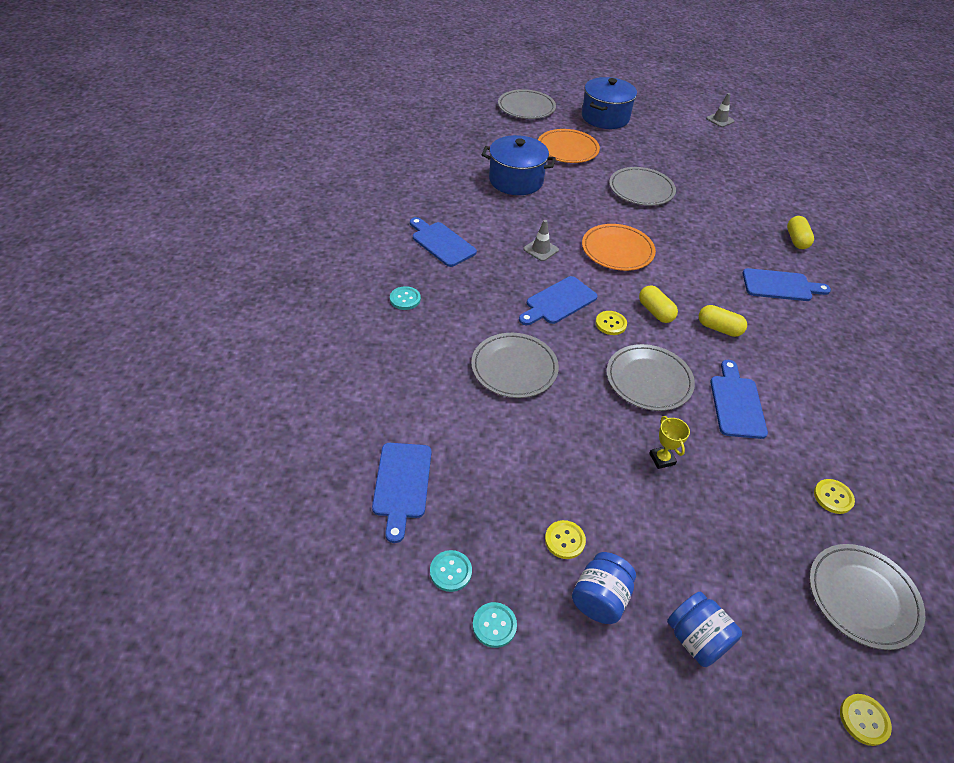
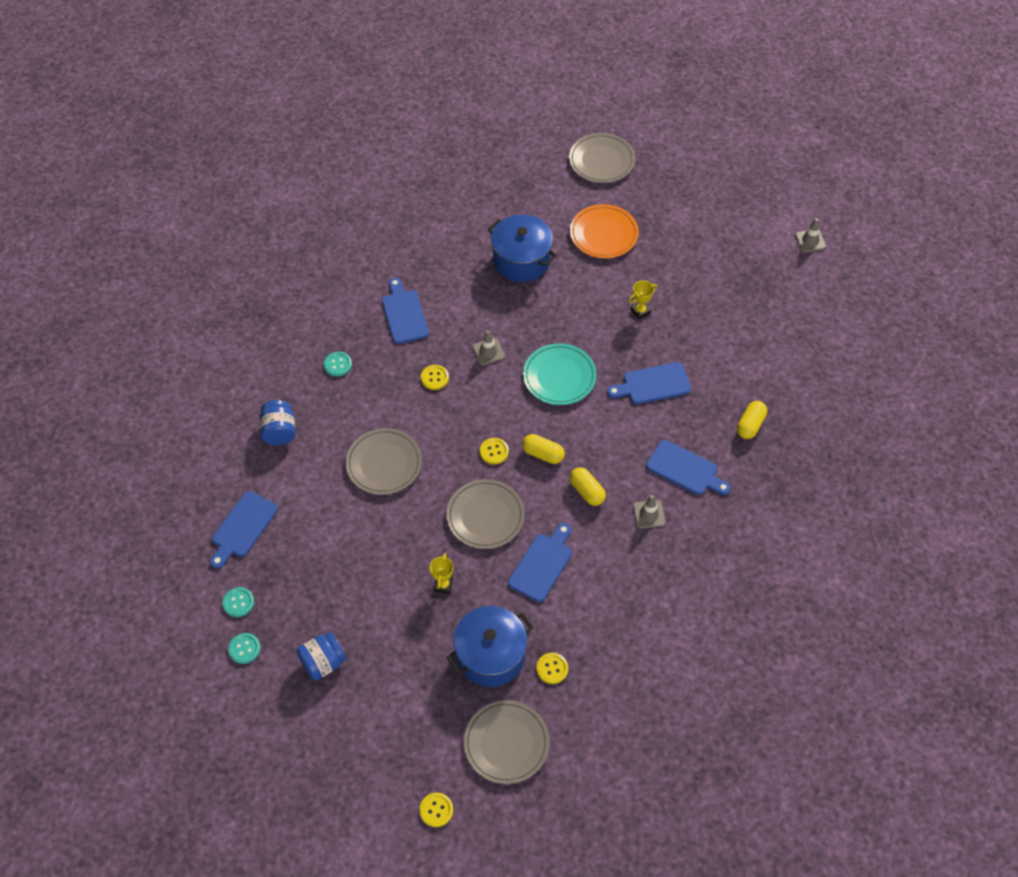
camera: 30 degrees right, 10 degrees up
blue cutting board [519,276,597,325] -> blue cutting board moved to [607,362,691,404]
yellow button [545,520,586,559] -> yellow button moved to [421,365,449,390]
blue pot [582,77,637,129] -> blue pot moved to [447,606,533,687]
orange plate [582,224,656,271] -> turquoise plate [523,343,597,405]
grey plate [609,167,676,206] -> yellow trophy [629,280,657,319]
yellow capsule [639,285,678,323] -> yellow capsule turned 60 degrees counterclockwise [522,434,565,464]
blue jar [667,591,742,667] -> blue jar moved to [259,400,295,445]
none -> grey traffic cone [633,495,665,528]

